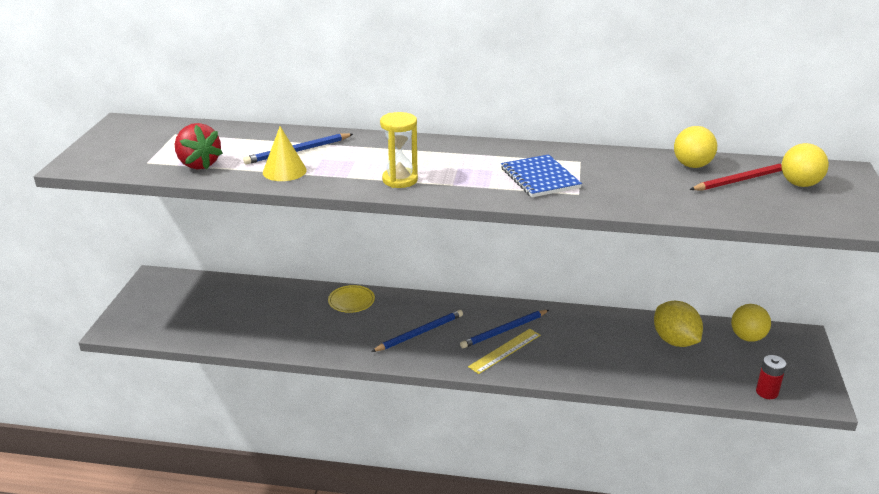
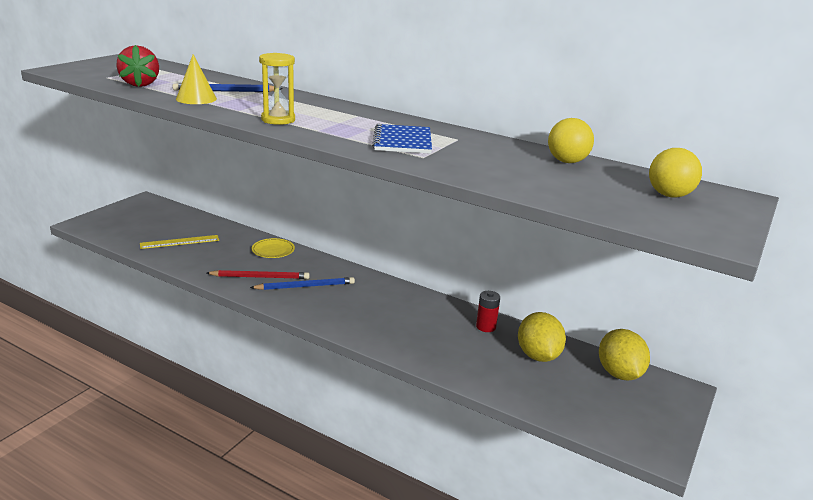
camera: 20 degrees right, 5 degrees down
blue pencil [460,310,549,348] -> none
yellow ruler [468,329,540,374] -> yellow ruler moved to [140,235,219,249]
red pencil [689,163,782,190] -> red pencil moved to [207,270,310,279]
yellow ball [731,304,771,342] -> yellow lemon [599,329,650,381]
red battery [756,355,786,399] -> red battery moved to [476,291,500,332]

